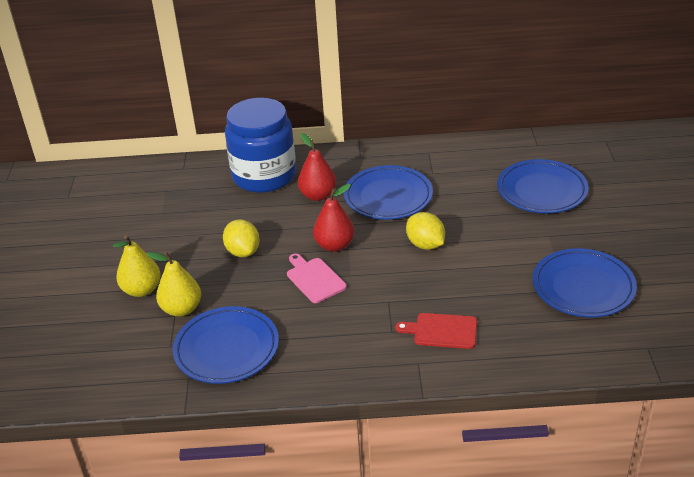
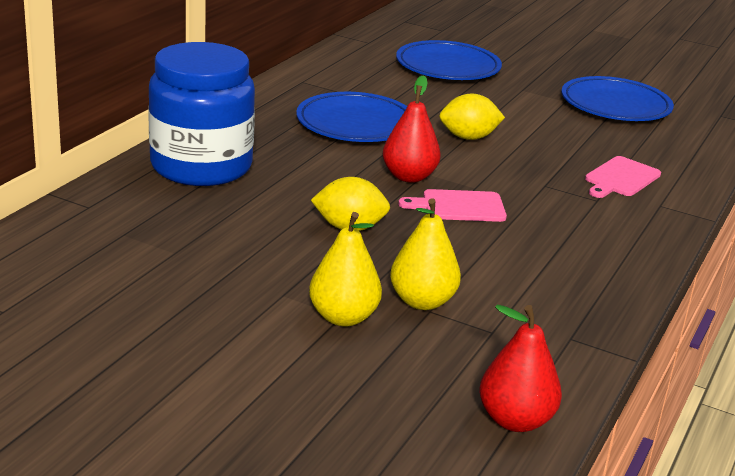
camera: 65 degrees left, 10 degrees down
blue plate [172,306,279,384] -> none
red pear [298,133,337,201] -> red pear moved to [479,305,562,432]
red cutting board [395,313,477,349] -> pink cutting board [585,156,661,198]

